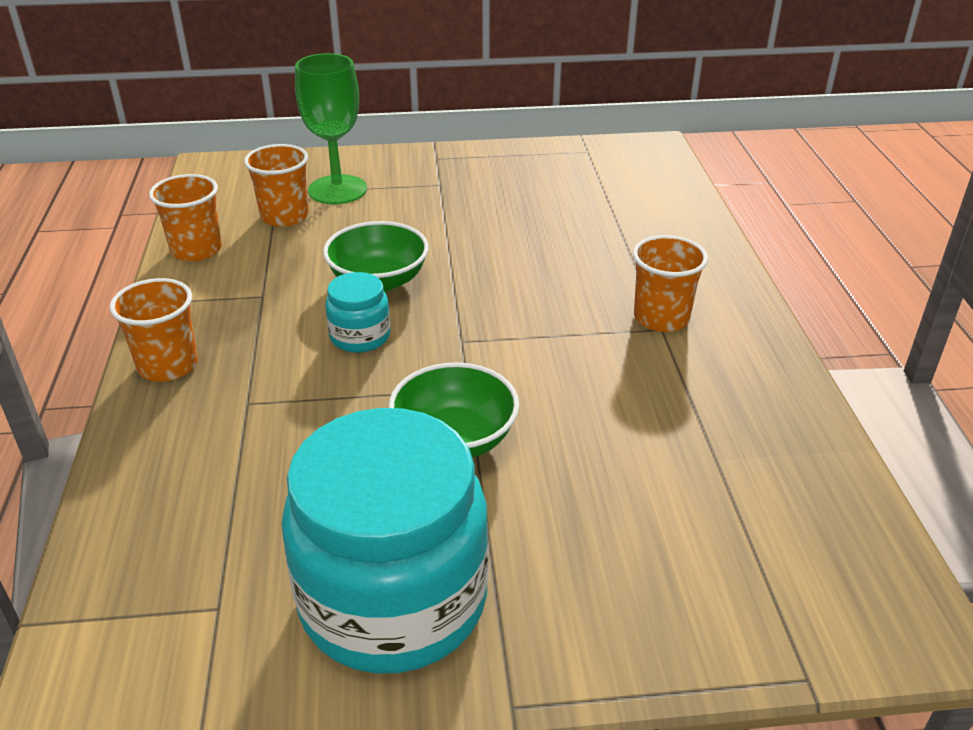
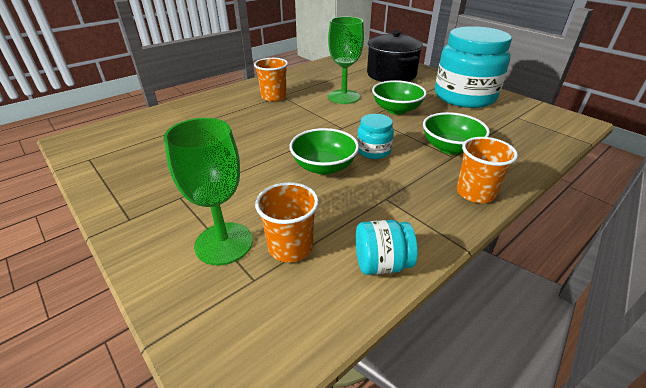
camera: 125 degrees left, 0 degrees up
orange cup [149,174,222,261] -> turquoise jar [356,220,418,275]
none -> green goblet [328,17,364,104]
none -> black pot [367,30,423,82]
none -> green bowl [423,112,490,155]

